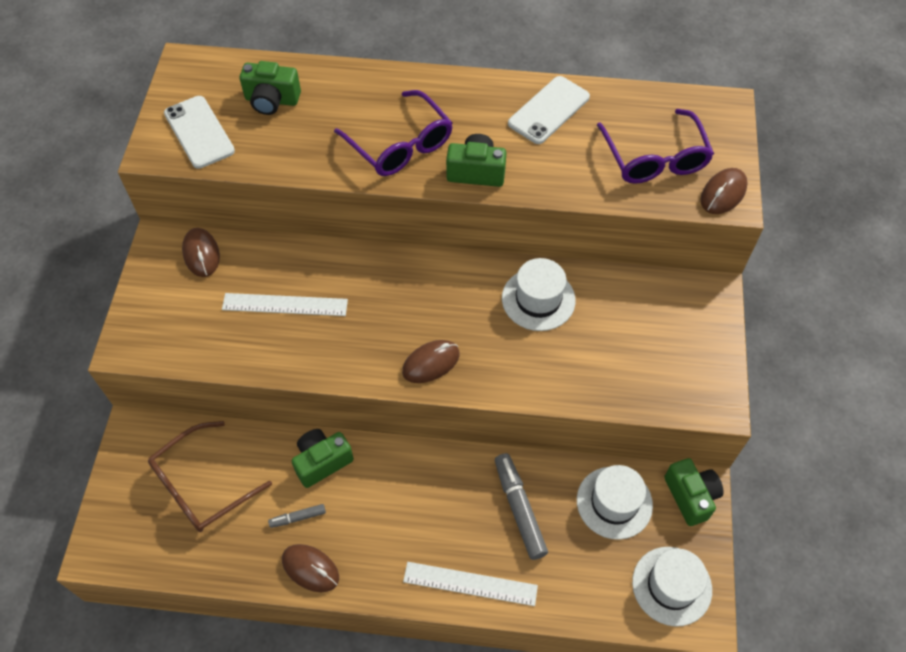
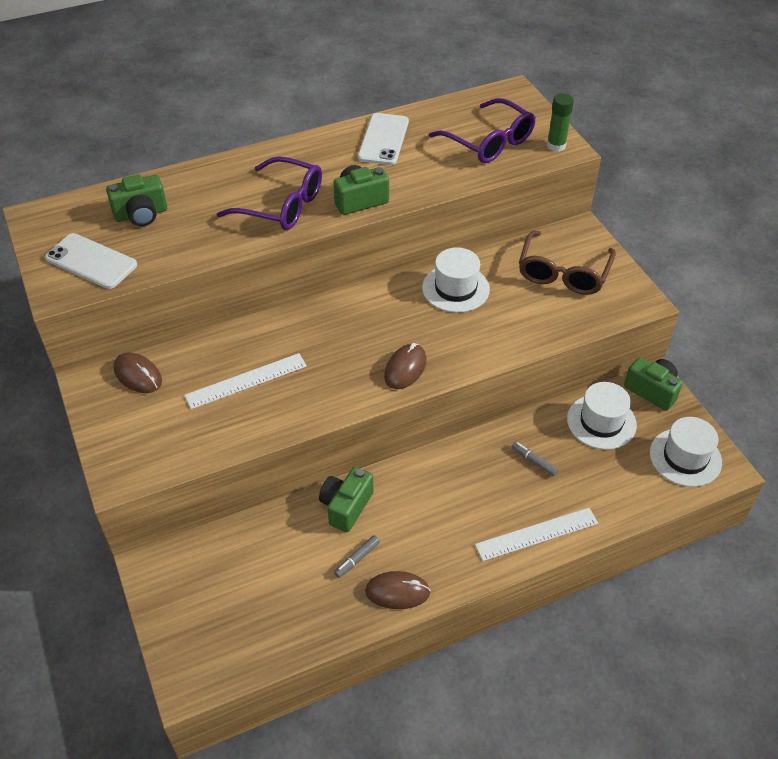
camera: 30 degrees left, 10 degrees down
brown glasses [148,421,272,532] -> brown glasses moved to [519,231,616,295]
grey marker [495,453,548,560] -> grey marker [512,441,559,477], size x0.52
brown mouse [701,168,748,214] -> green glue stick [547,93,574,152]

